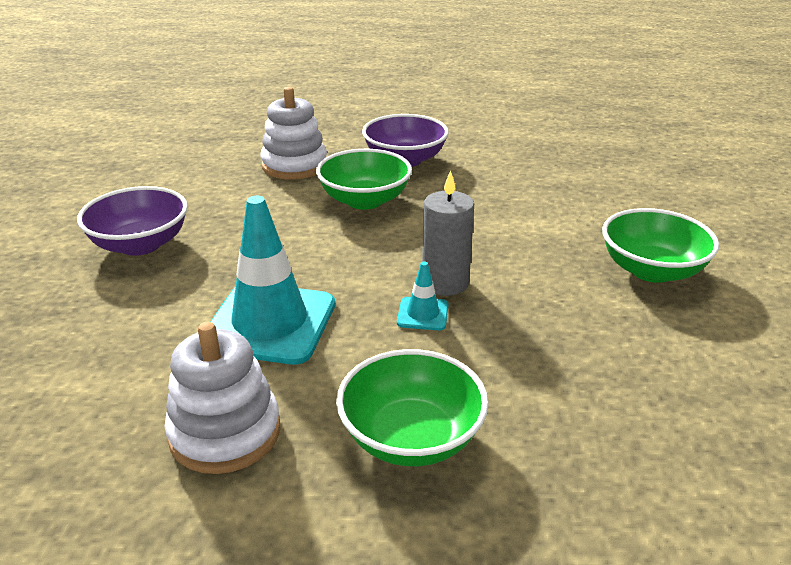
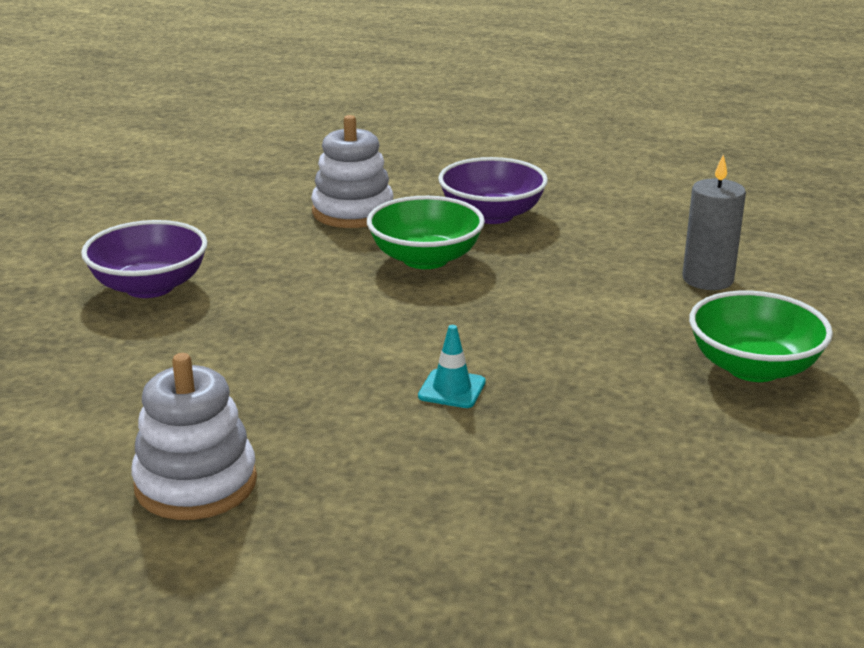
camera: 10 degrees right, 5 degrees down
turquoise traffic cone [210,196,335,365] -> none
green bowl [336,349,489,466] -> none
grey candle [422,170,474,296] -> grey candle moved to [682,154,746,290]

